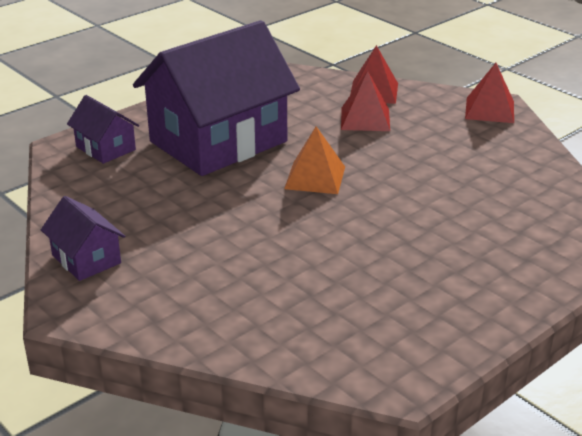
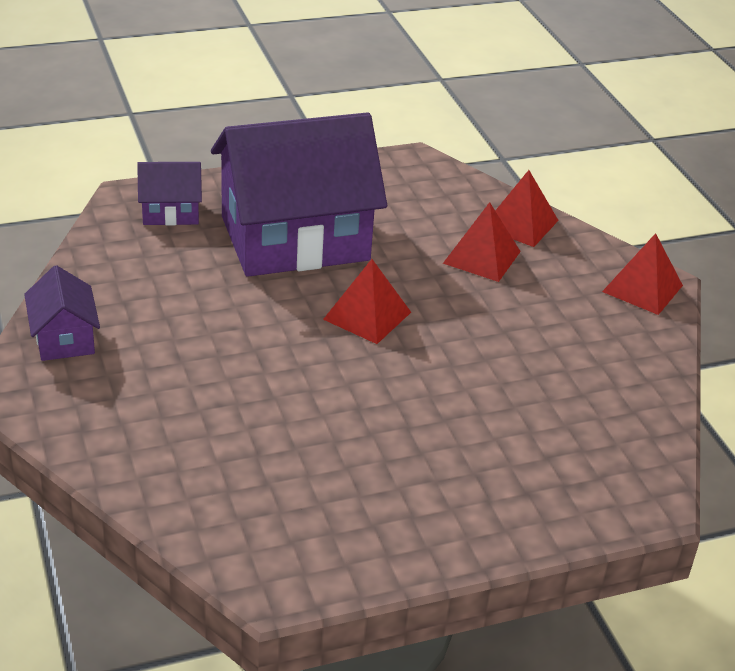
camera: 20 degrees right, 5 degrees up
purple house [67,95,139,164] -> purple house turned 75 degrees counterclockwise [137,162,202,226]
orange pyramid [284,126,345,194] -> red pyramid [323,259,411,344]

